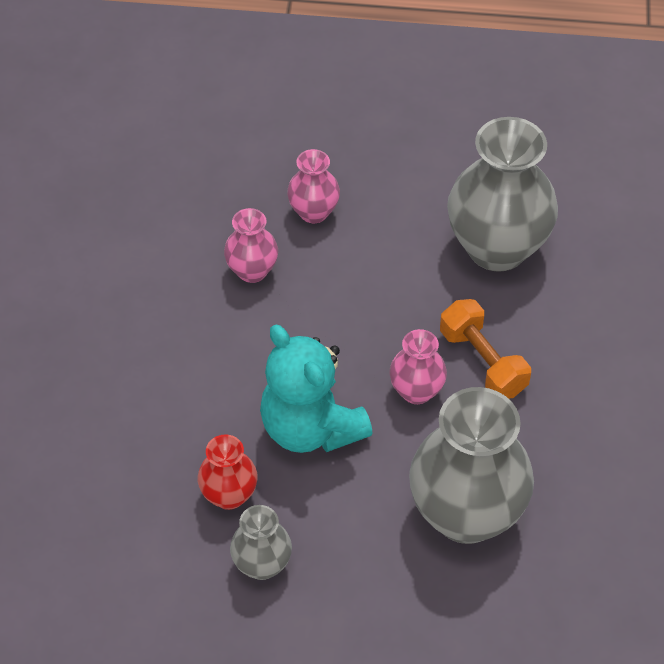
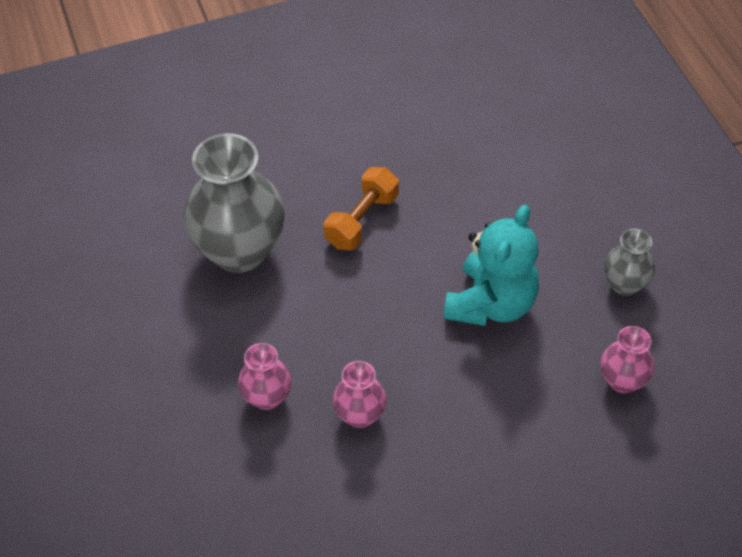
camera: 115 degrees left, 0 degrees up
red vase [197,434,258,510] -> none
pink vase [389,329,447,404] -> pink vase moved to [601,326,654,393]
grey vase [409,387,534,544] -> none

